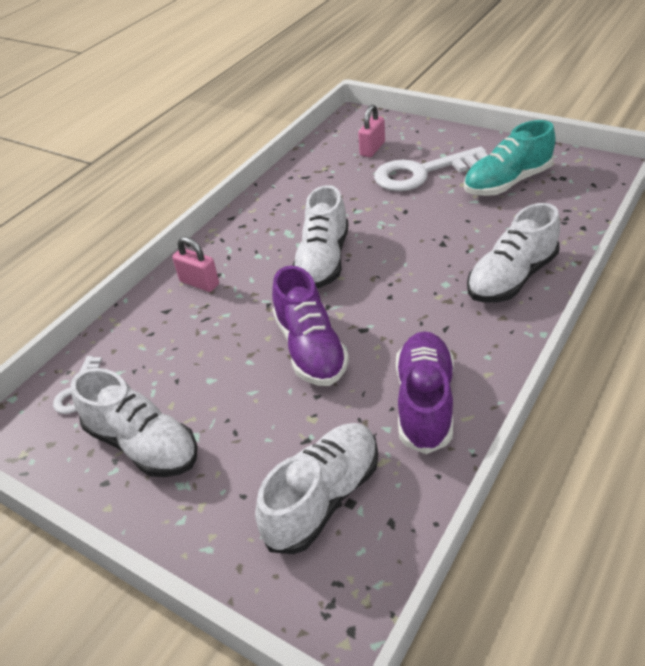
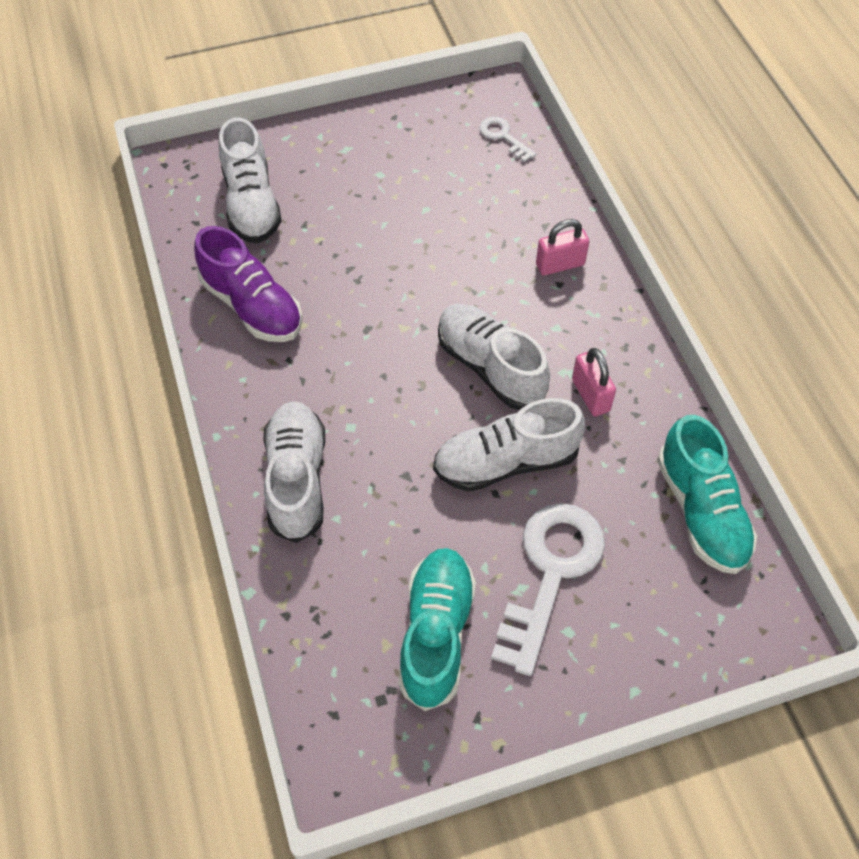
camera: 125 degrees right, 15 degrees up
white shoe [71,368,197,477] -> white shoe moved to [433,398,585,491]
purple shoe [272,266,349,386] -> none
pink padlock [358,105,385,157] -> pink padlock moved to [572,348,616,416]
none -> turquoise shoe [657,415,757,574]

